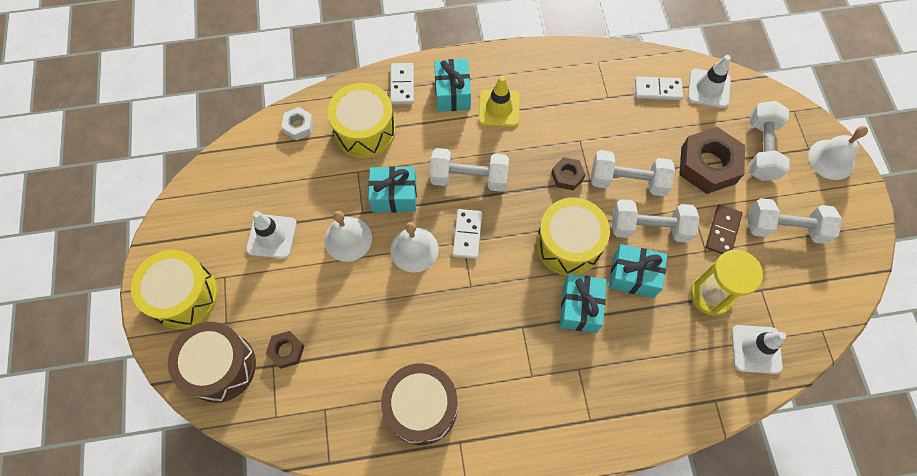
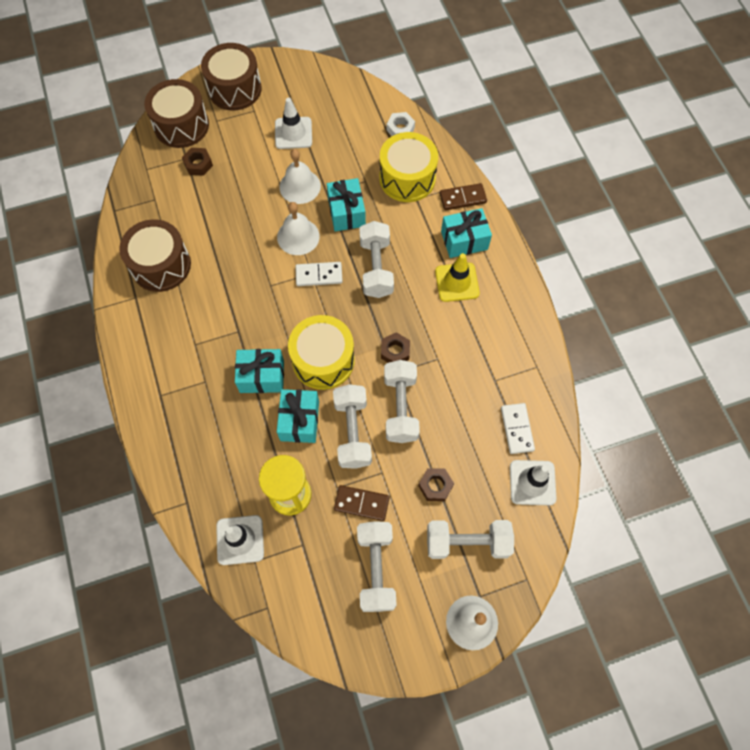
camera: 80 degrees right, 0 degrees up
yellow drum [131,250,218,329] -> brown drum [201,43,262,110]
white domino [390,63,414,105] -> brown domino [440,183,487,210]
brown nut [679,127,745,194] -> brown nut [418,468,454,501], size x0.51

